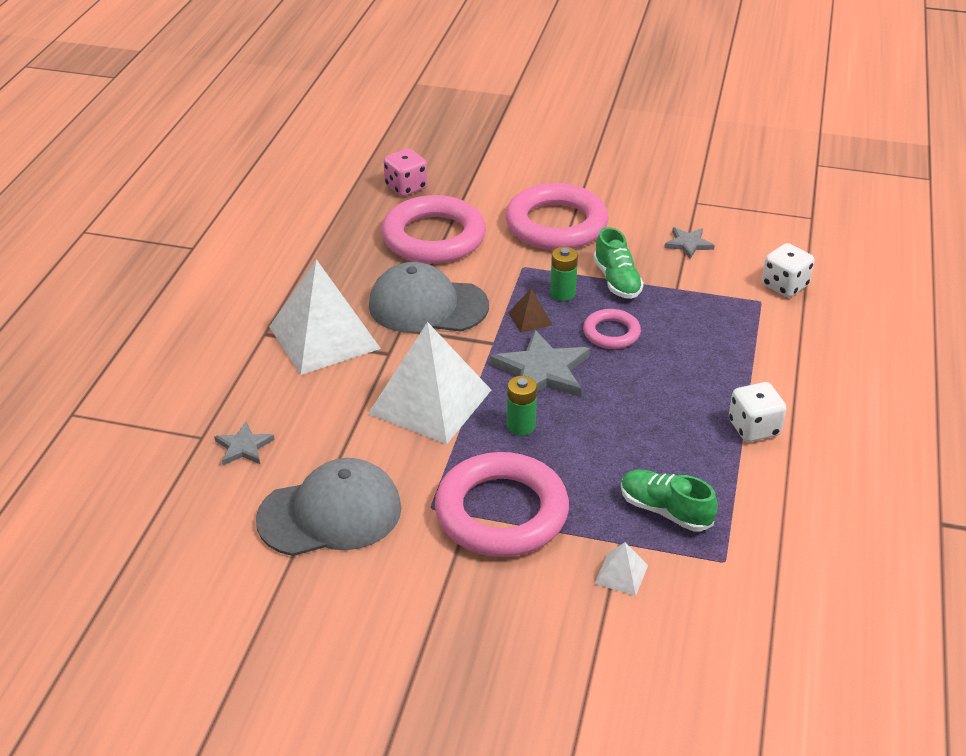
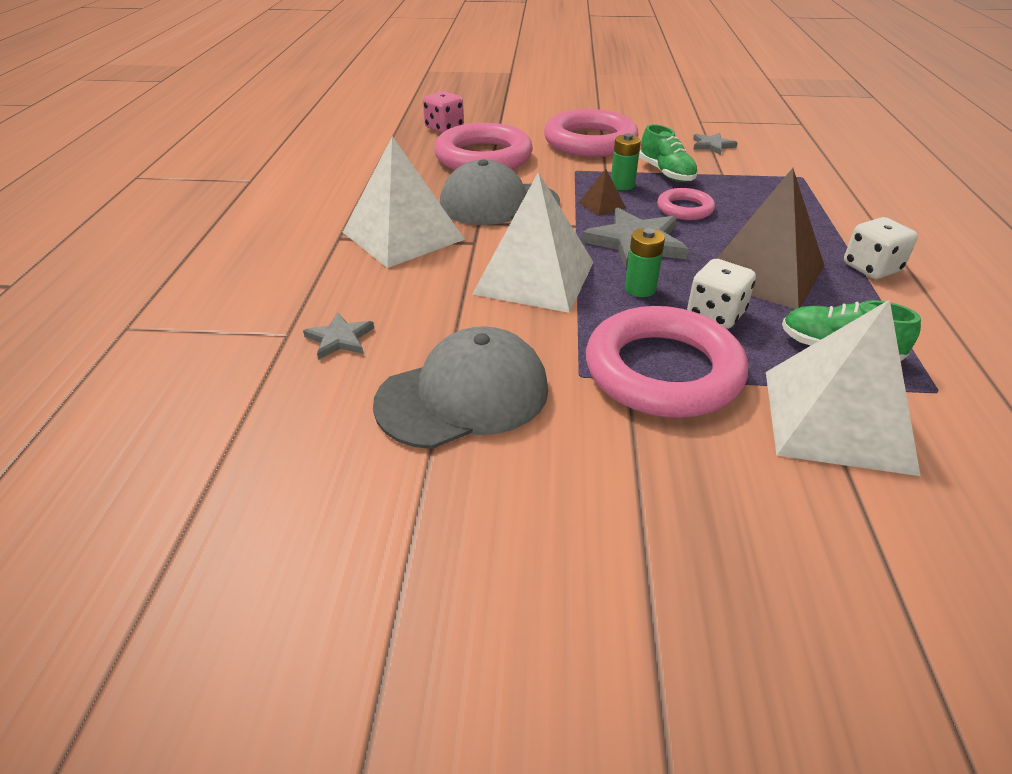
camera: 10 degrees left, 0 degrees up
white pyramid [595,542,648,596] -> white pyramid [766,300,921,476], size x2.44
white dice [762,243,814,297] -> white dice moved to [687,259,756,329]
none -> brown pyramid [717,168,824,309]

